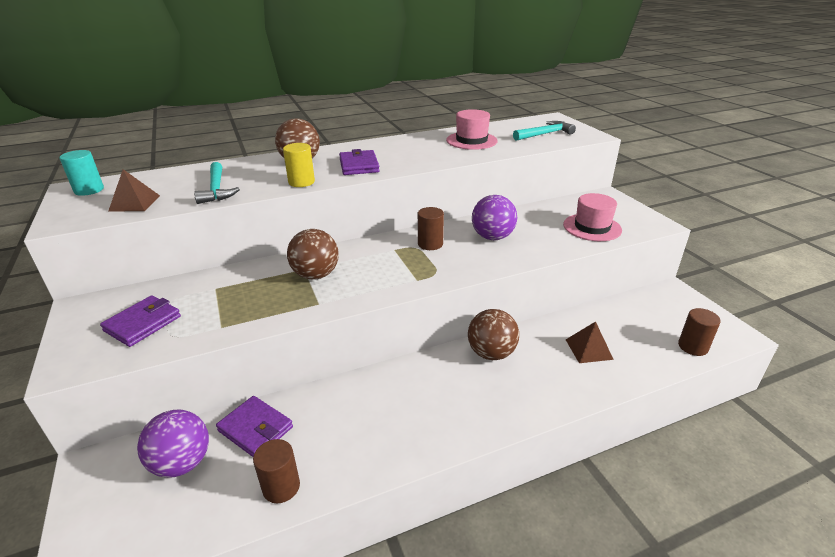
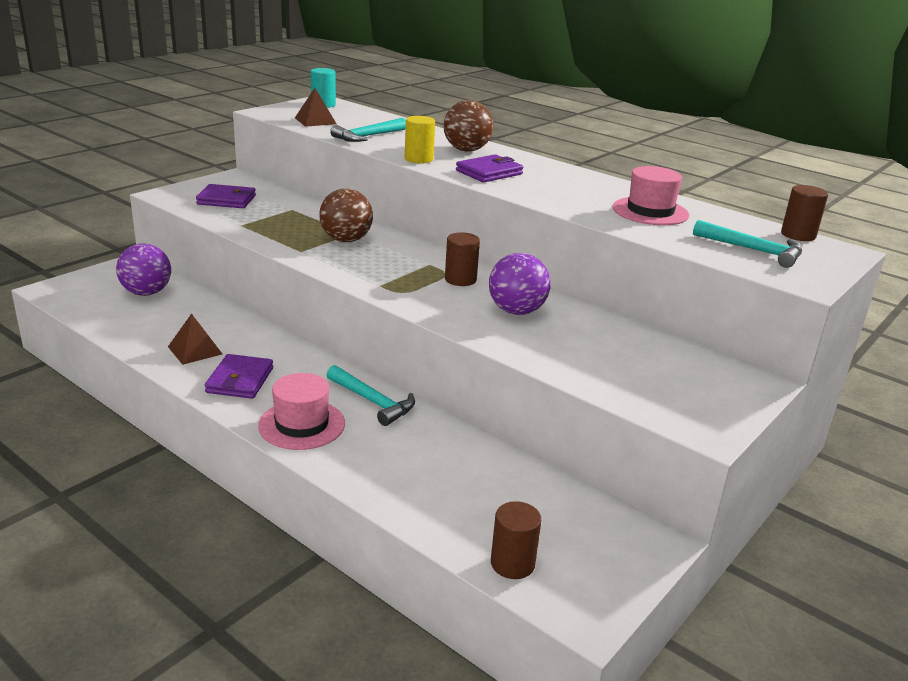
camera: 60 degrees right, 5 degrees down
purple wallet [216,396,293,457] -> purple wallet moved to [205,354,273,399]
brown cylinder [253,439,300,503] -> brown cylinder moved to [781,185,828,241]
brown ball [468,309,519,360] -> turquoise hammer [327,365,415,426]
pink hat [563,193,622,241] -> pink hat moved to [258,373,345,450]
brown pyramid [566,321,614,363] -> brown pyramid moved to [168,313,222,365]

